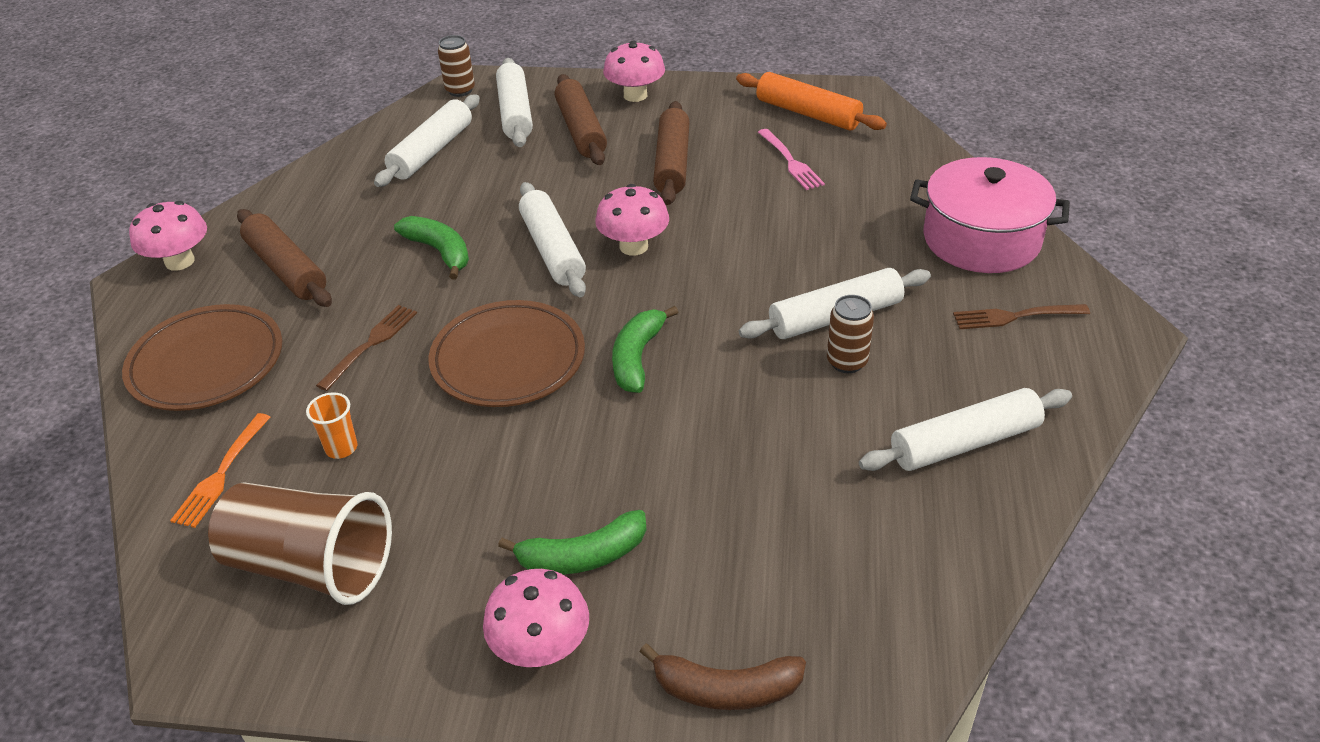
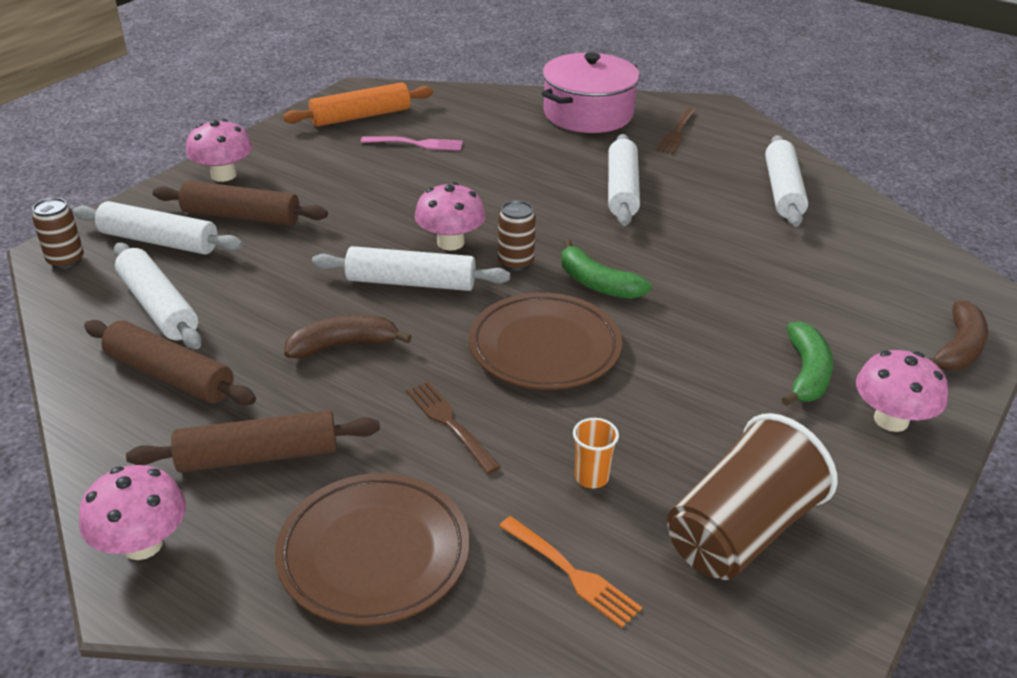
camera: 65 degrees left, 5 degrees down
green banana [394,216,469,280] -> brown banana [284,315,412,358]
brown rolling pin [653,101,690,205] -> brown rolling pin moved to [84,320,256,405]
brown can [827,295,874,373] -> brown can moved to [498,200,536,271]

